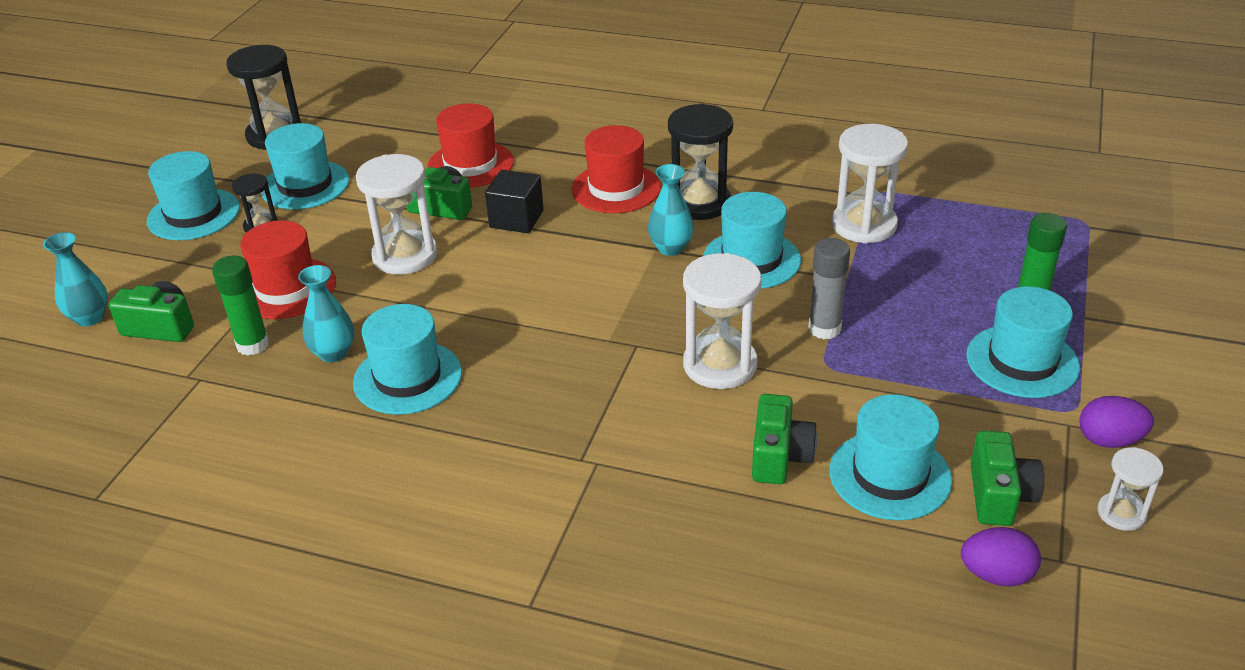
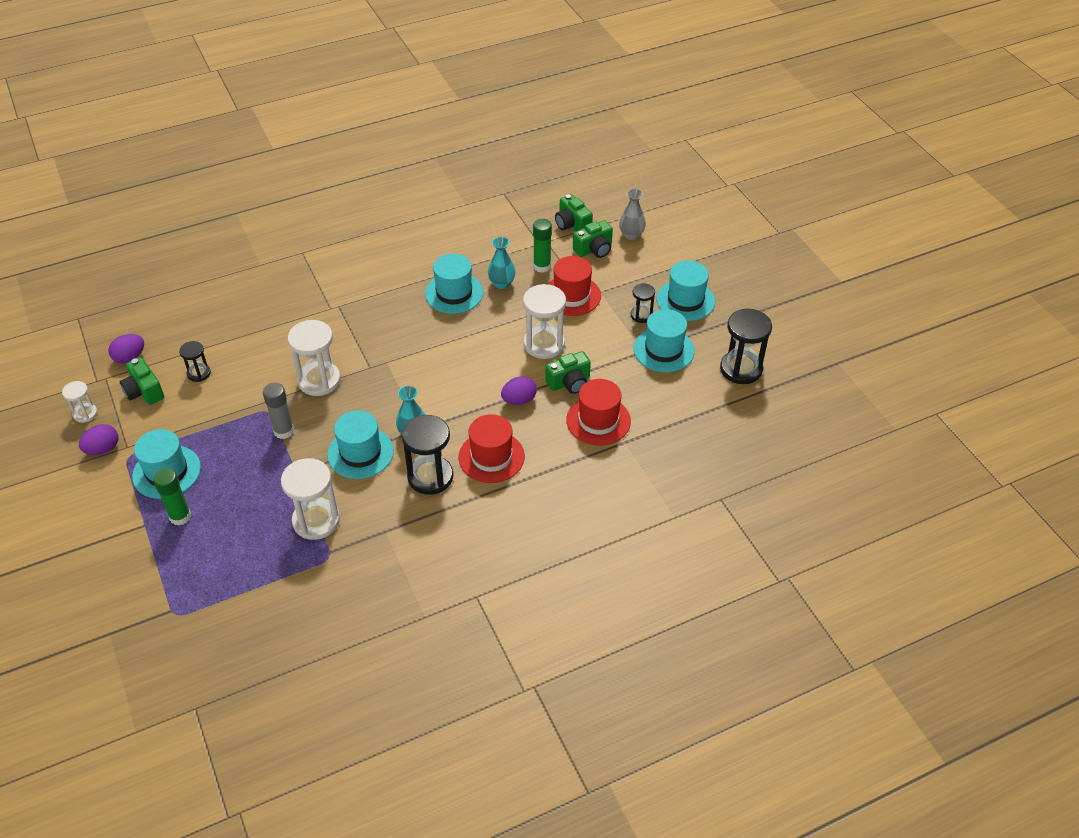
camera: 135 degrees right, 10 degrees up
turquoise vase [43,232,108,326] -> grey vase [619,189,646,240]
black cube [485,170,544,233] -> purple egg [501,376,537,405]
green camera [752,394,817,484] -> green camera moved to [555,194,593,231]
turquoise hat [829,394,952,521] -> black hourglass [179,341,211,382]

